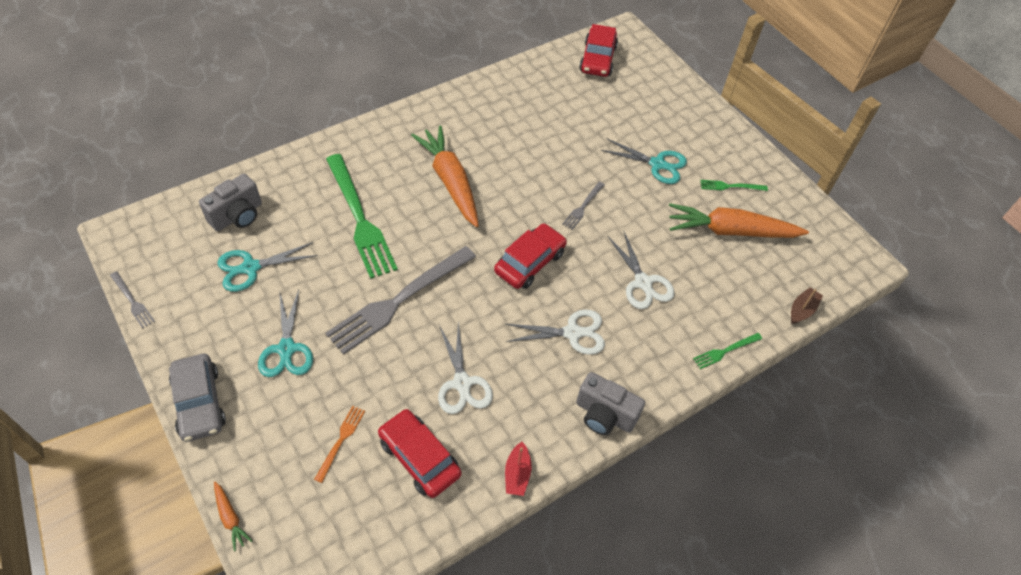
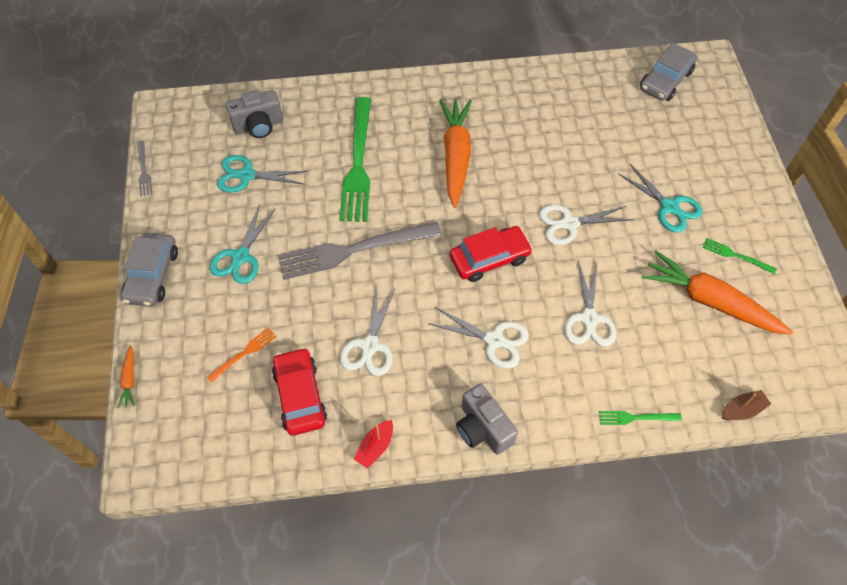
camera: 30 degrees right, 5 degrees up
grey fork [562,182,605,230] -> white scissors [539,205,633,245]
red car [579,24,618,77] -> grey car [640,42,697,101]

